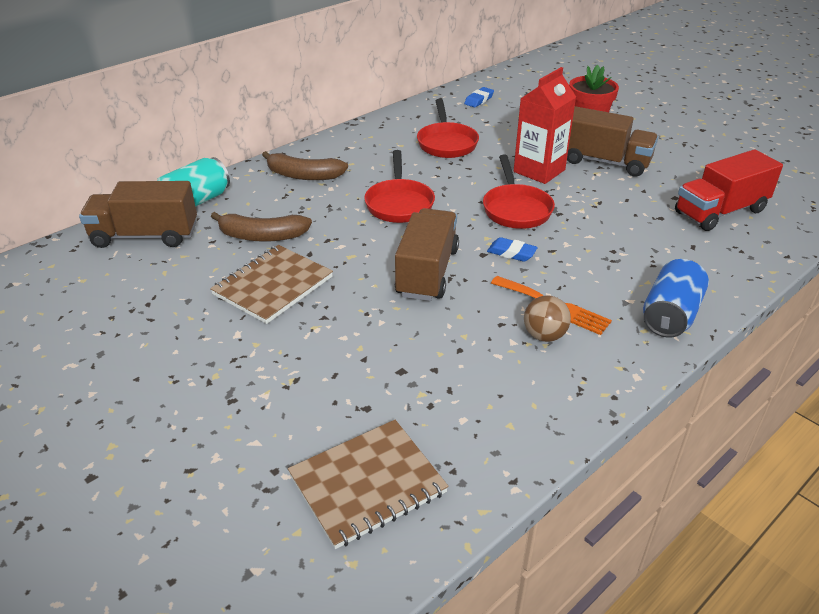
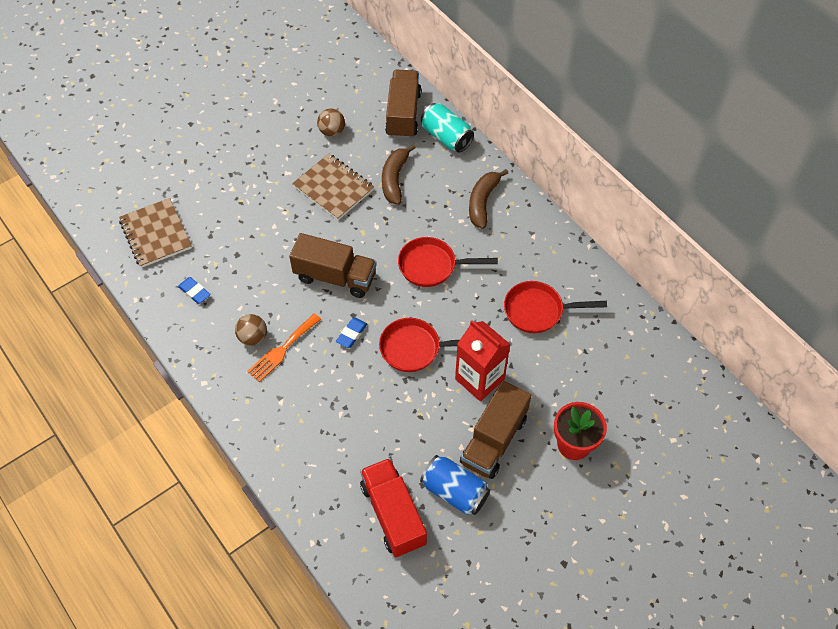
camera: 95 degrees right, 20 degrees up
blue eraser [464,87,494,108] -> blue eraser moved to [178,277,211,304]
blue can [643,259,709,338] -> blue can moved to [420,455,490,515]
none -> brown ball [317,109,345,137]

